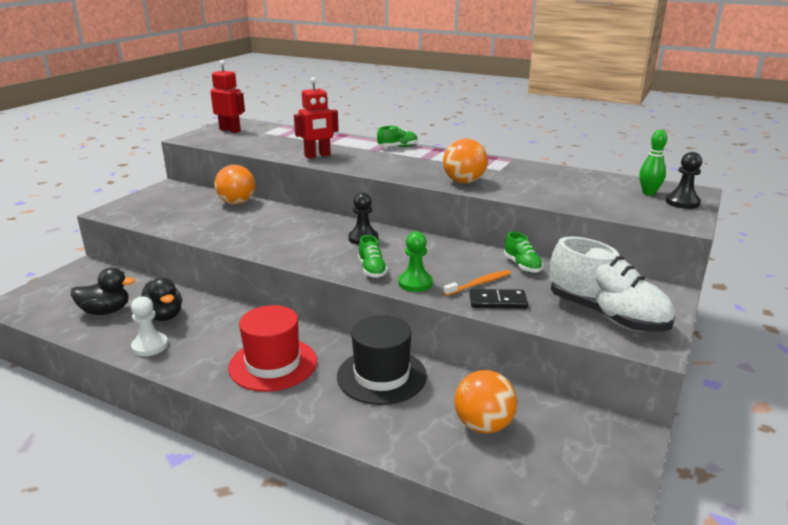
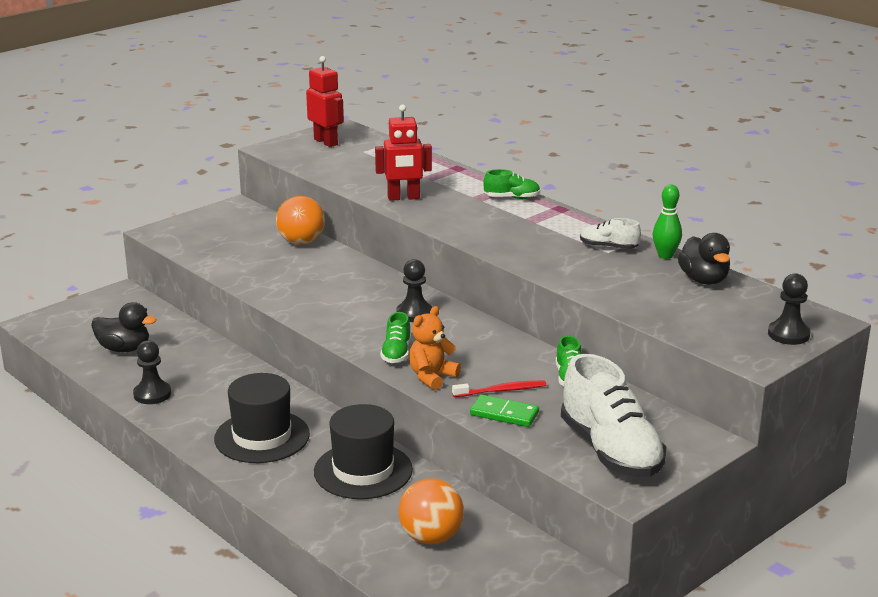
camera: 20 degrees right, 0 degrees up
white pawn [131,296,168,356] -> black pawn [133,340,171,404]
black duck [141,277,182,321] -> black duck moved to [678,233,730,285]
red hat [228,305,317,392] -> black hat [214,373,310,463]
green pawn [398,232,433,292] -> orange teddy bear [409,306,461,390]
orange ball [443,139,488,183] -> none
orange toothbrush [443,270,511,296] -> red toothbrush [452,381,546,397]
black domino [469,289,528,309] -> green domino [470,394,539,427]
green bowling pin [639,130,667,195] -> green bowling pin moved to [653,185,682,259]
none -> white shoe [580,218,641,249]

